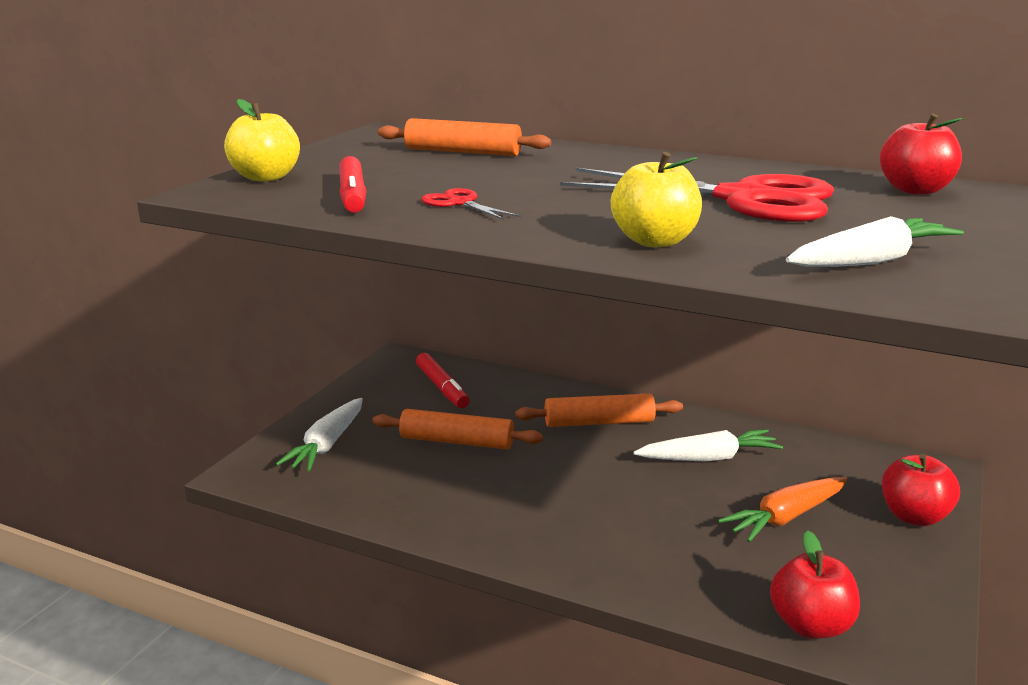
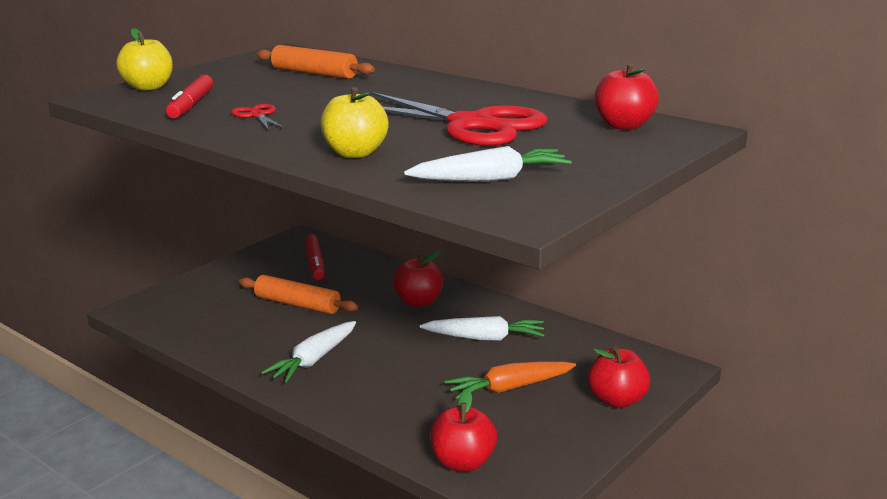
camera: 15 degrees right, 0 degrees up
white carrot [276,398,363,471] -> white carrot moved to [261,321,356,383]
orange rolling pin [515,393,683,427] -> red apple [393,251,443,307]

